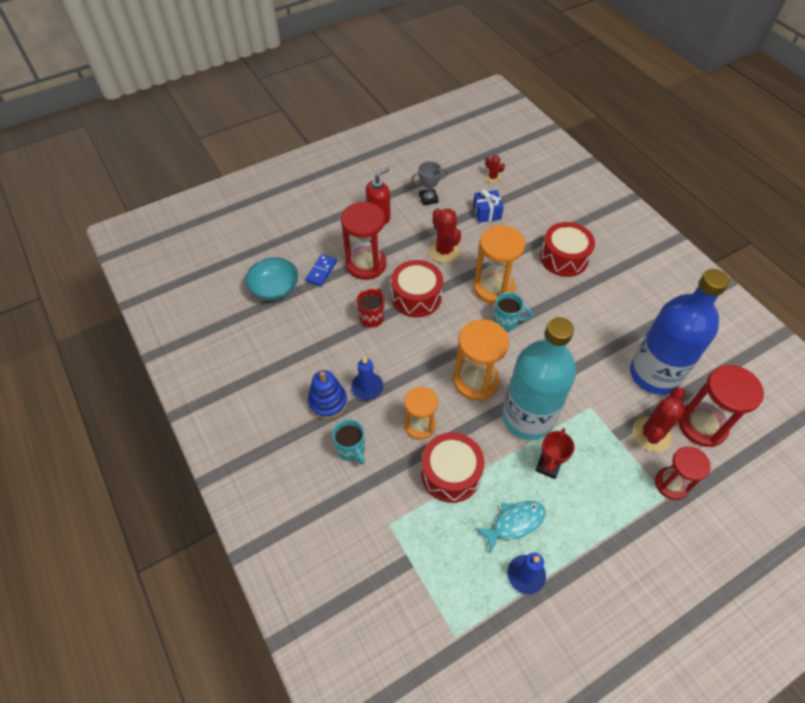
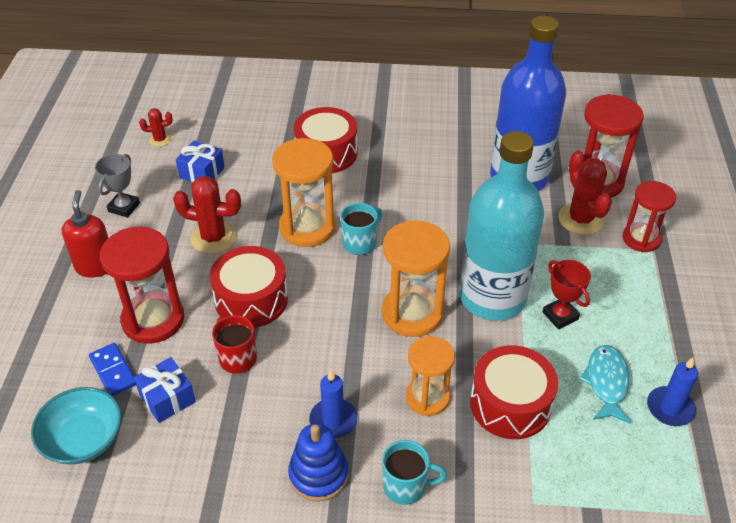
camera: 55 degrees left, 10 degrees down
none -> blue gift [134,357,196,423]

